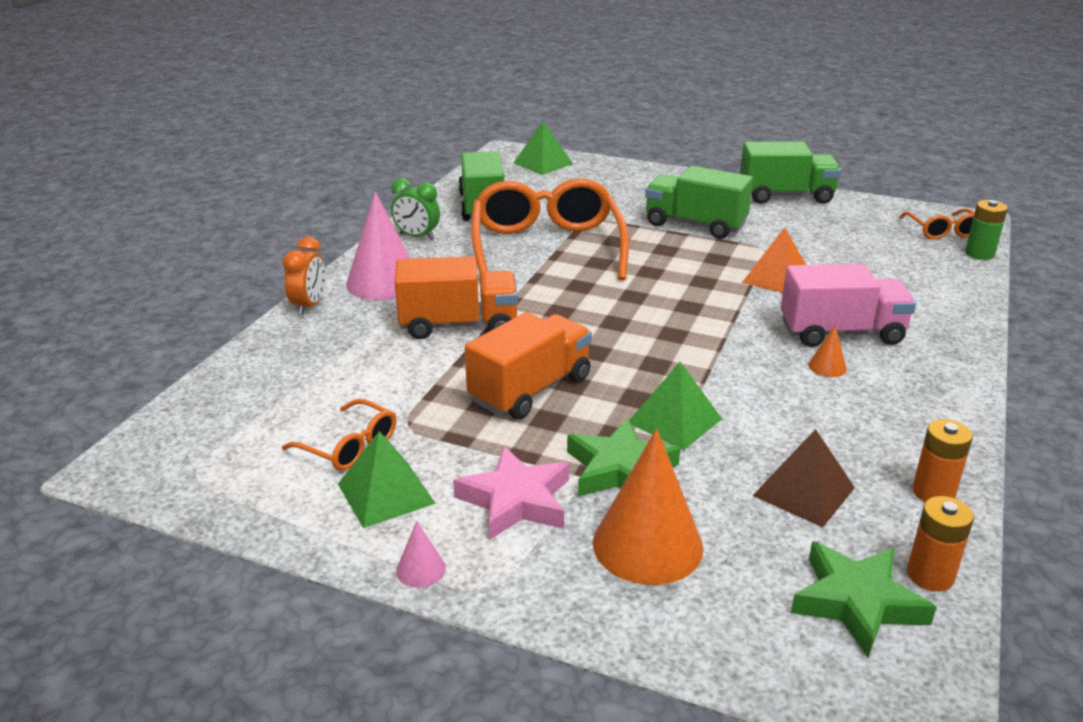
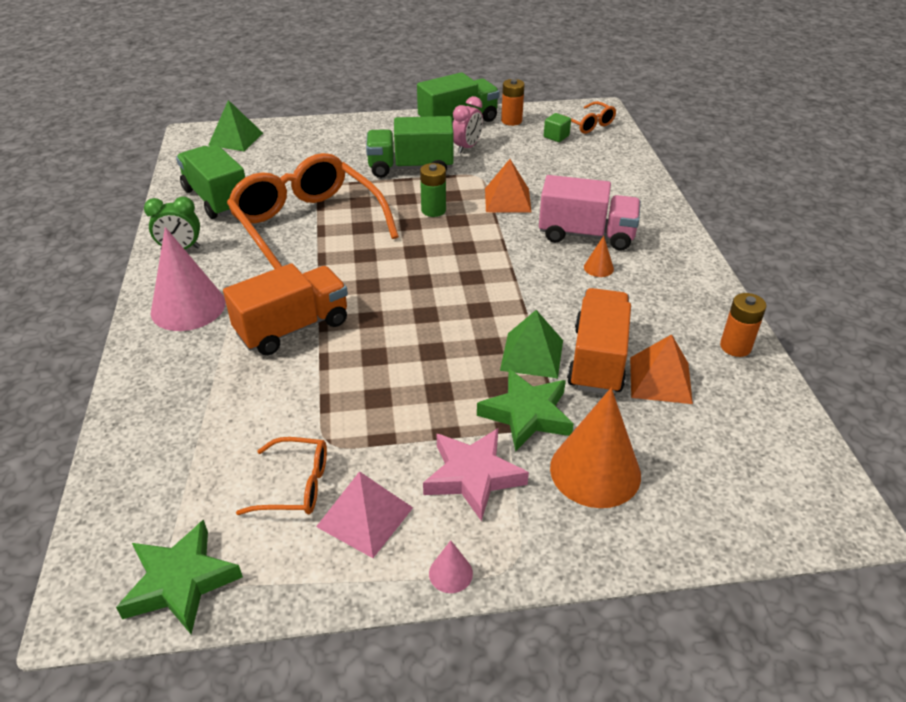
camera: 30 degrees left, 10 degrees up
orange clock [283,237,325,315] -> none
green pyramid [338,431,436,528] -> pink pyramid [316,471,413,558]
orange truck [465,312,592,420] -> orange truck moved to [567,288,631,394]
brown pyramid [753,429,855,527] -> orange pyramid [630,334,693,404]
pink truck [781,264,916,347] -> pink truck turned 45 degrees clockwise [539,175,641,251]
green star [791,541,937,658] -> green star moved to [116,520,243,634]
orange battery [907,496,974,591] -> orange battery moved to [501,79,525,126]
green battery [965,200,1008,260] -> green battery moved to [420,163,446,217]
none -> pink clock [453,96,483,153]
none -> green cube [544,113,571,142]

